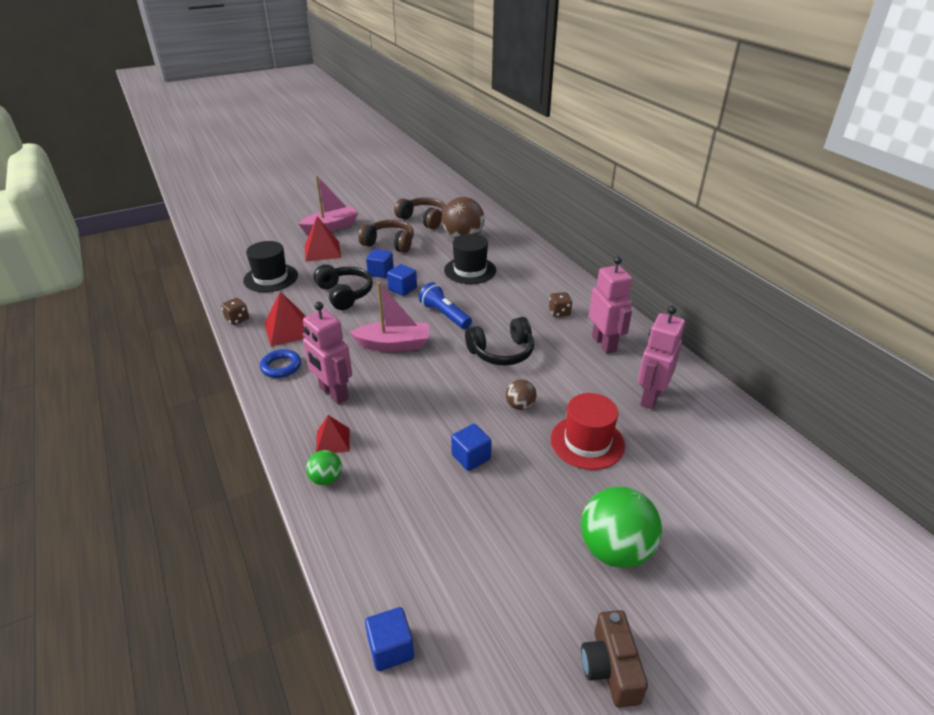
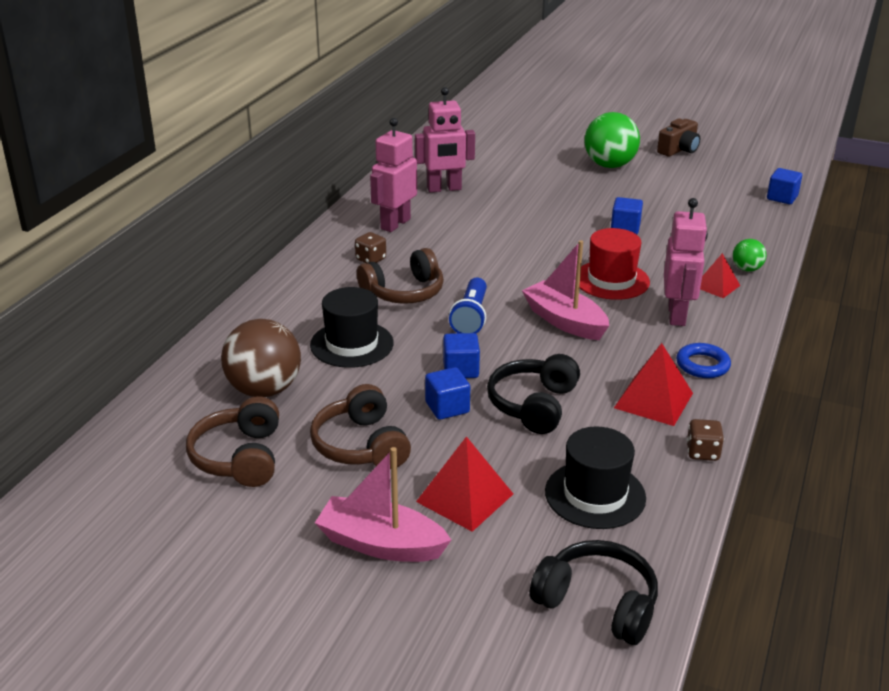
camera: 130 degrees left, 5 degrees down
black headphones [465,317,534,366] -> black headphones moved to [529,540,658,645]
brown ball [506,379,537,410] -> none
red hat [551,393,625,470] -> red hat moved to [579,228,650,300]
none -> brown headphones [357,248,444,304]

